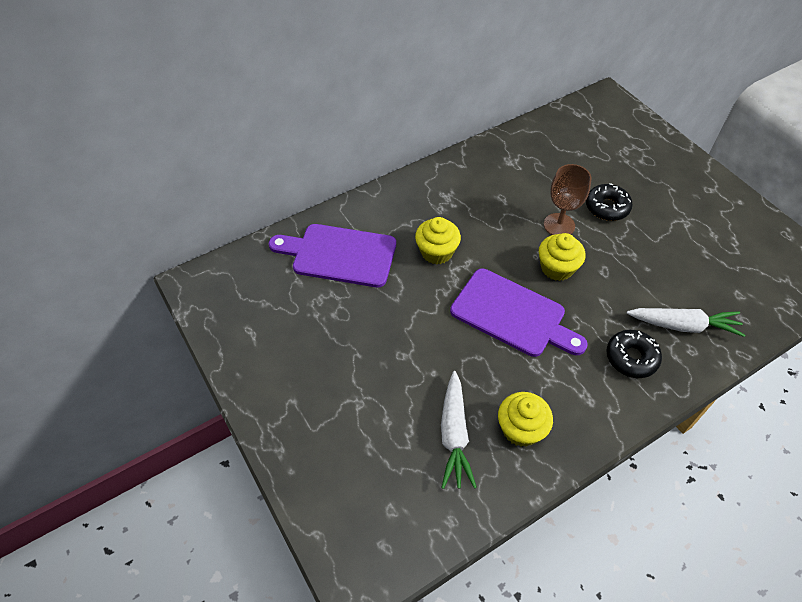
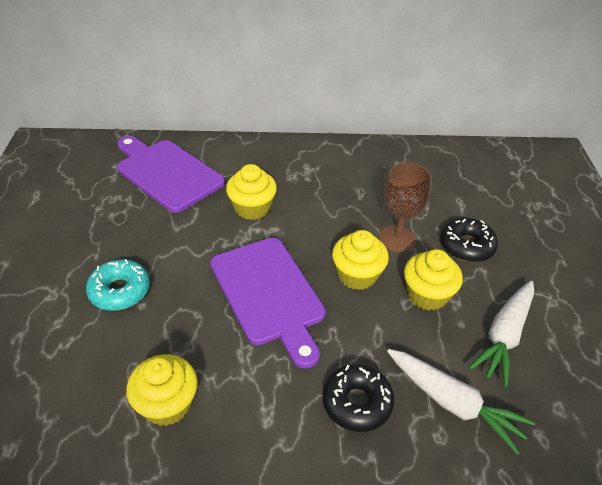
camera: 30 degrees right, 10 degrees down
white carrot [441,371,477,489] -> white carrot moved to [469,281,534,387]
none -> turquoise donut [86,259,150,310]
none -> yellow cupcake [404,249,463,311]

